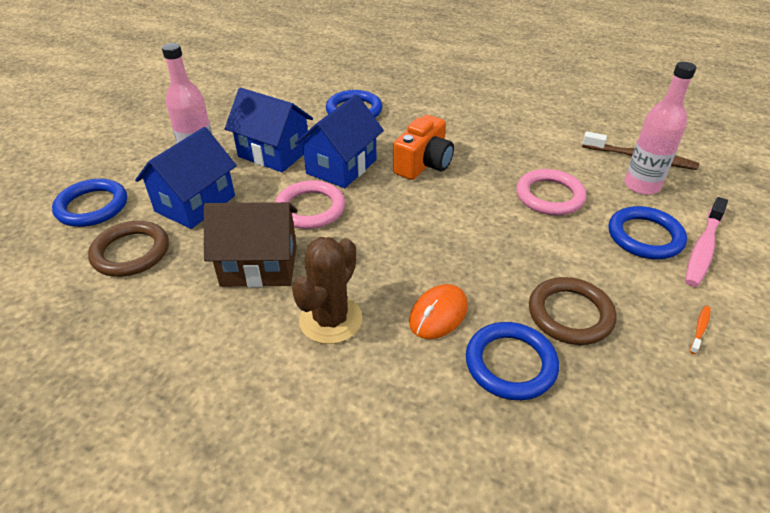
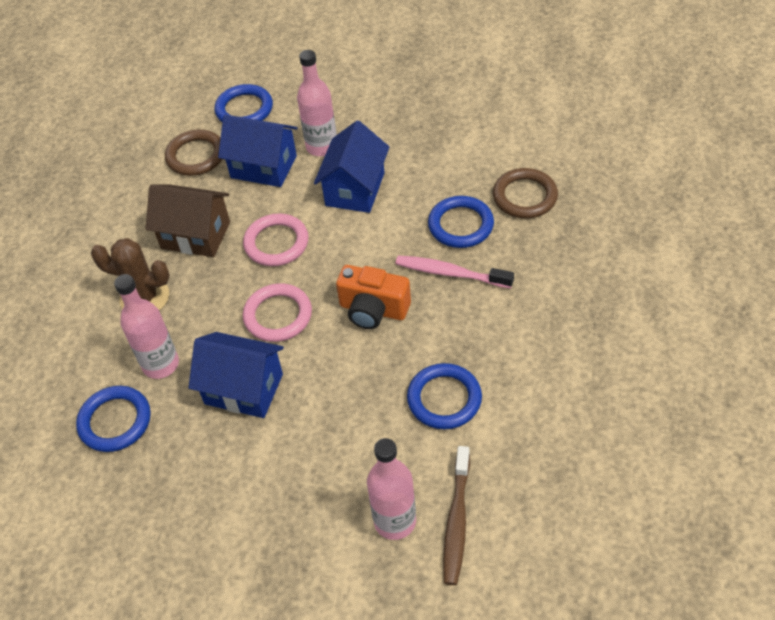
camera: 80 degrees right, 10 degrees up
brown house [204,202,298,288] -> brown house turned 60 degrees counterclockwise [146,184,230,257]
blue house [295,94,384,188] -> blue house moved to [189,332,284,418]
orange mouse [409,284,468,339] -> pink bottle [114,274,179,379]
pink ring [516,169,586,215] -> pink ring moved to [243,283,312,342]
brown ring [529,277,617,345] -> brown ring moved to [493,168,558,218]
blue ring [609,206,687,259] -> blue ring moved to [407,363,482,429]
pink toothbrush [685,197,728,287] -> pink toothbrush moved to [396,256,514,288]
orange toothbrush [690,306,711,354] -> none

